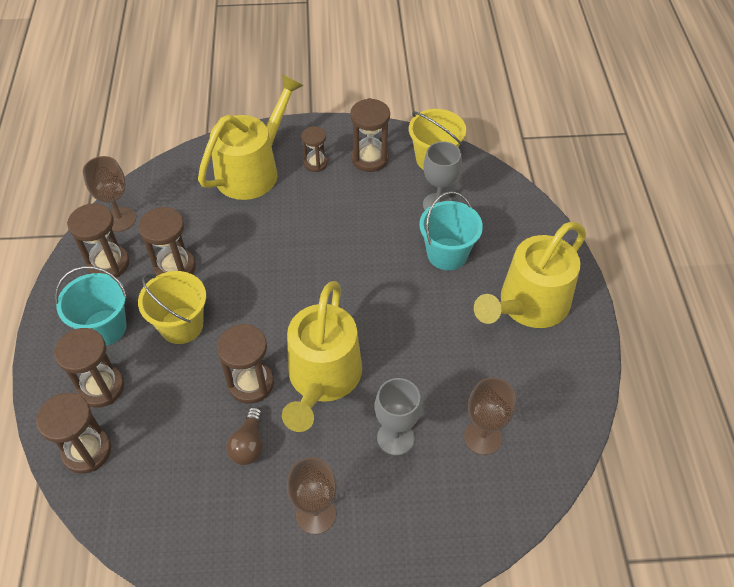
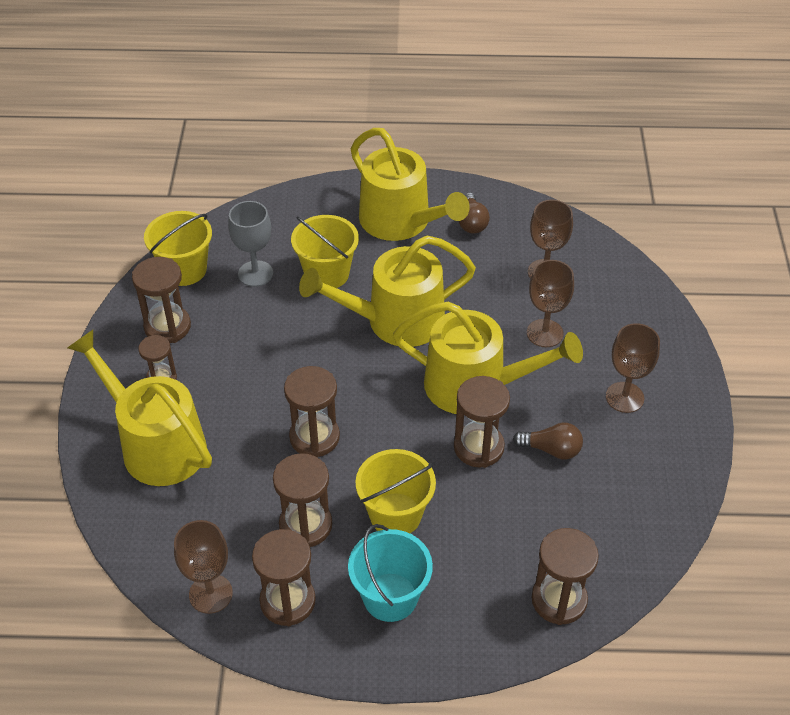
camera: 85 degrees left, 5 degrees down
brown hourglass [54,328,124,408] -> brown hourglass moved to [284,366,340,457]
grey goblet [375,378,422,456] -> brown goblet [527,260,574,347]
turquoise bucket [419,191,483,270] -> yellow bucket [291,215,359,288]
none -> yellow watering can [299,236,476,347]
none -> brown light bulb [458,192,490,234]

